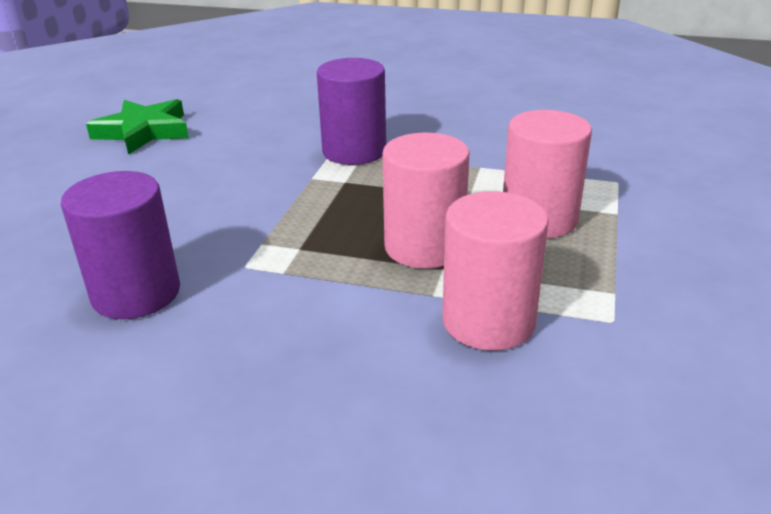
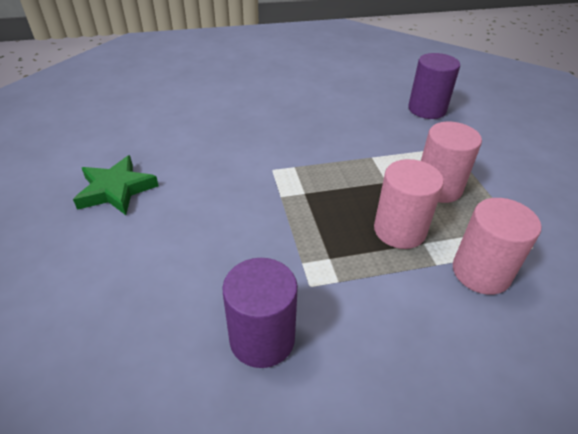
camera: 30 degrees left, 10 degrees up
purple cylinder [317,58,386,165] -> purple cylinder moved to [408,53,460,119]

